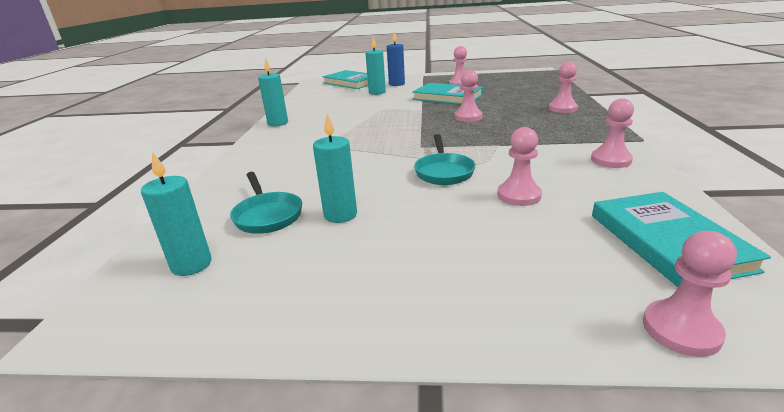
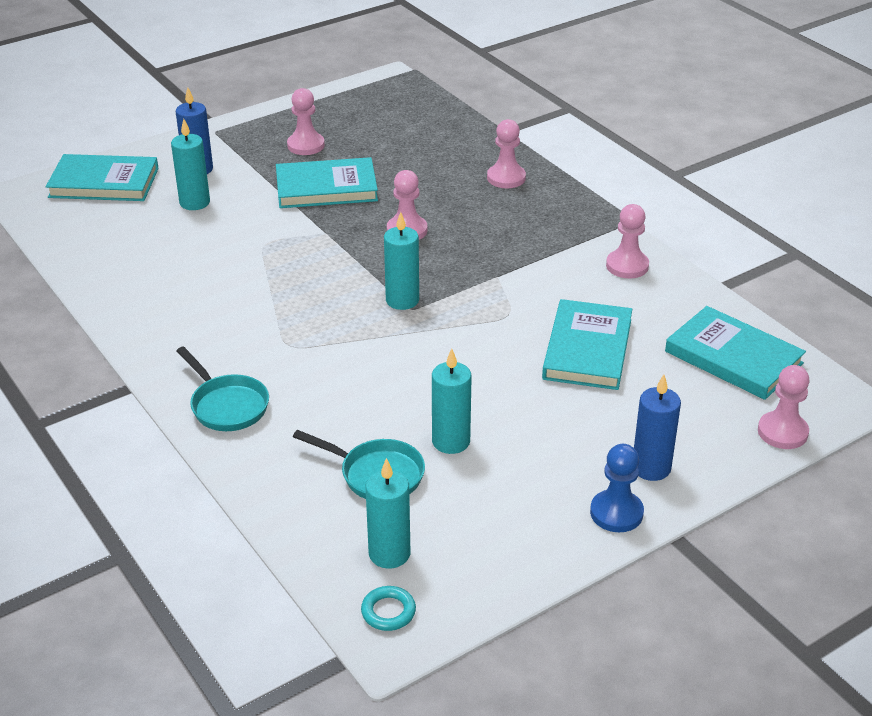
camera: 40 degrees left, 10 degrees up
turquoise candle [258,58,288,126] -> turquoise candle moved to [384,212,419,310]
turquoise pan [414,134,476,185] -> turquoise pan moved to [176,346,269,431]
pink pawn [498,127,542,206] -> turquoise book [542,299,632,390]
none -> turquoise ring [361,586,416,631]
none -> blue pawn [590,444,644,532]
none -> blue candle [634,374,681,481]

